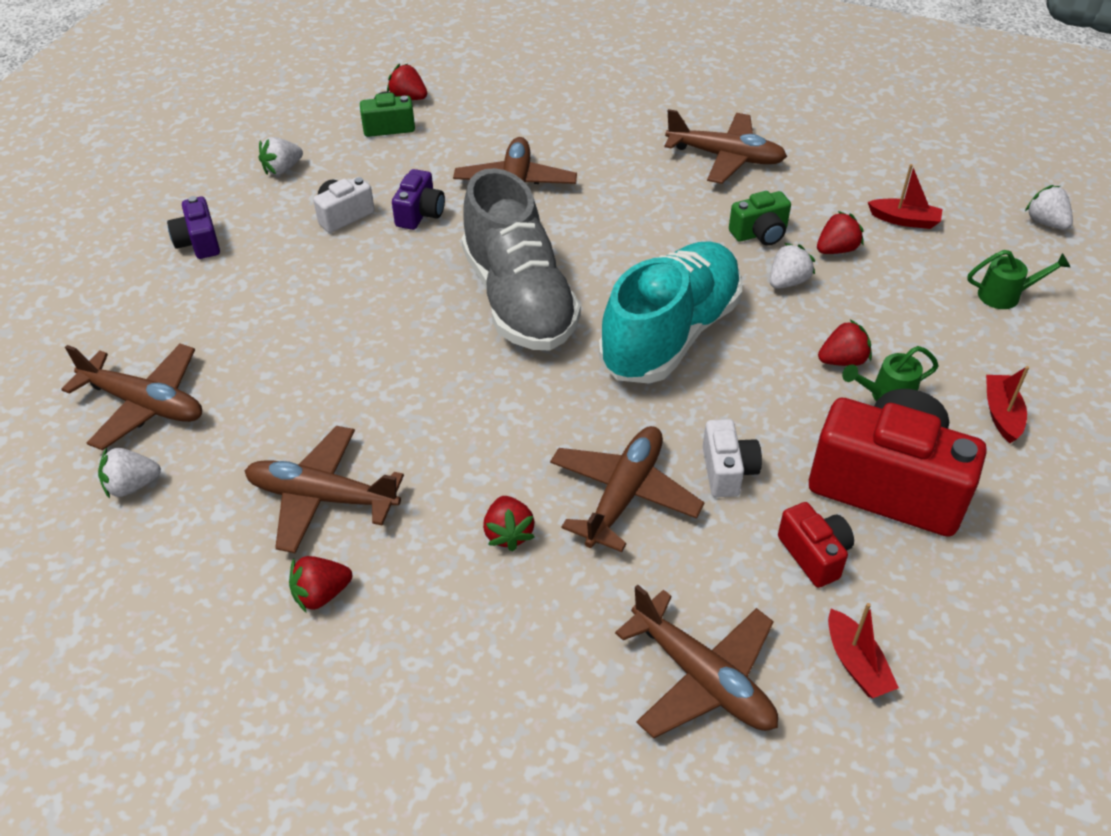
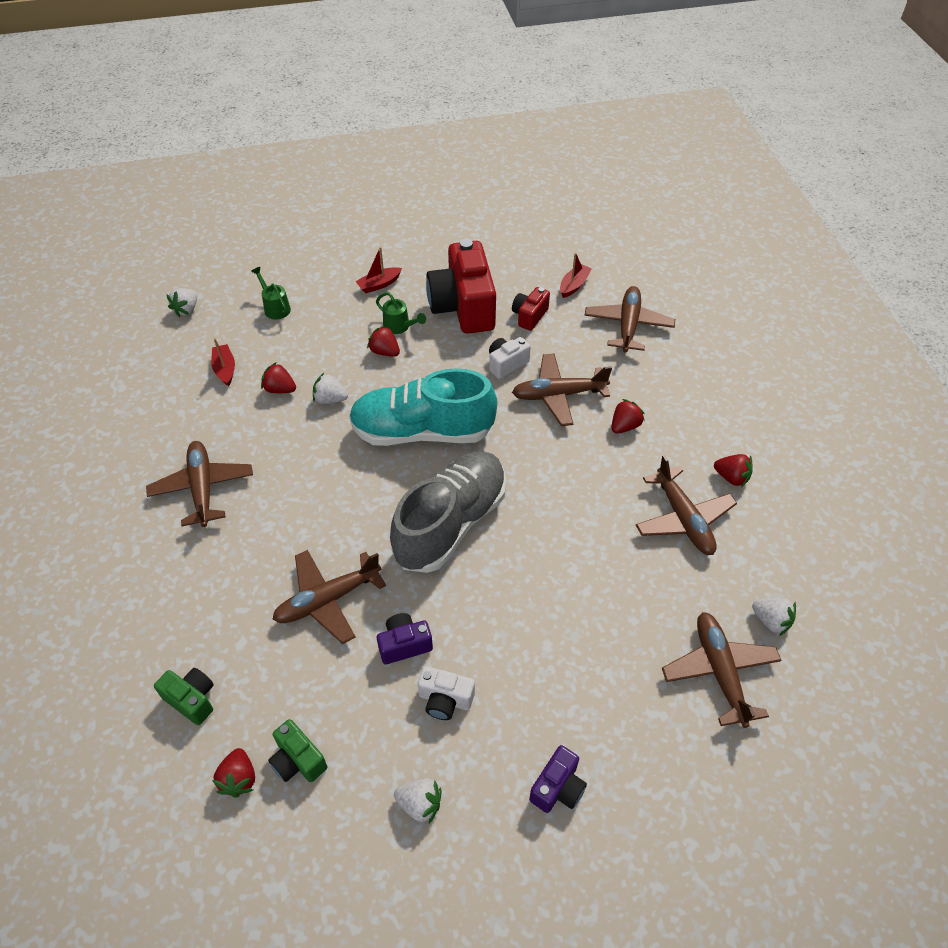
camera: 125 degrees left, 5 degrees up
green camera [729,191,791,246] -> green camera moved to [154,668,214,725]

